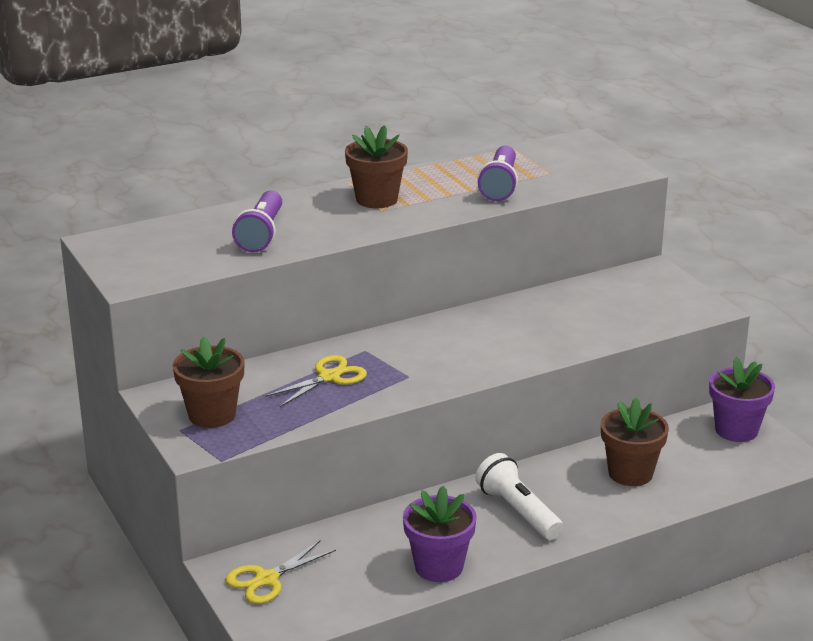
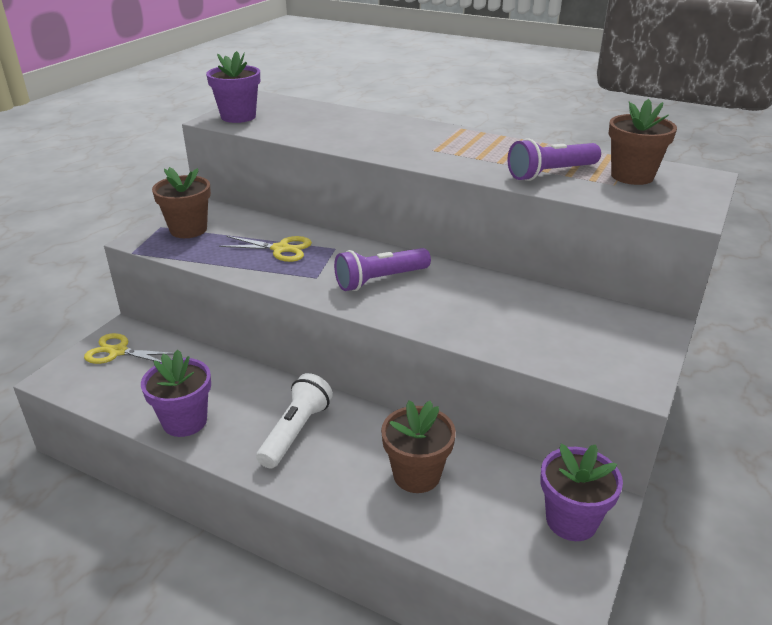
camera: 55 degrees right, 5 degrees up
purple flashlight [232,190,282,252] -> purple flashlight moved to [334,248,431,291]
brown flower pot [345,125,408,208] -> brown flower pot moved to [609,99,677,185]
none -> purple flower pot [206,51,260,123]

